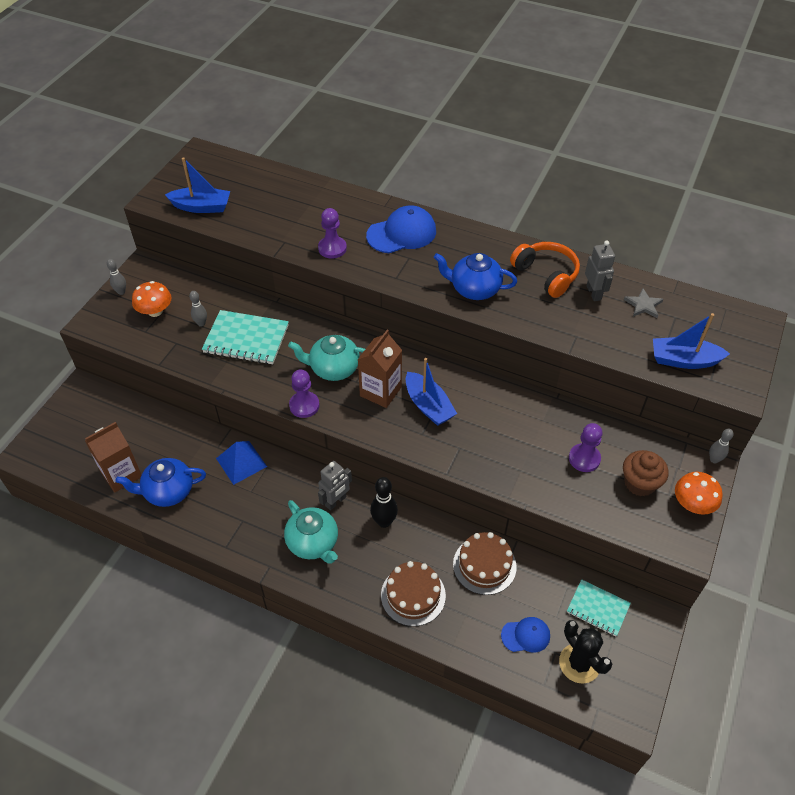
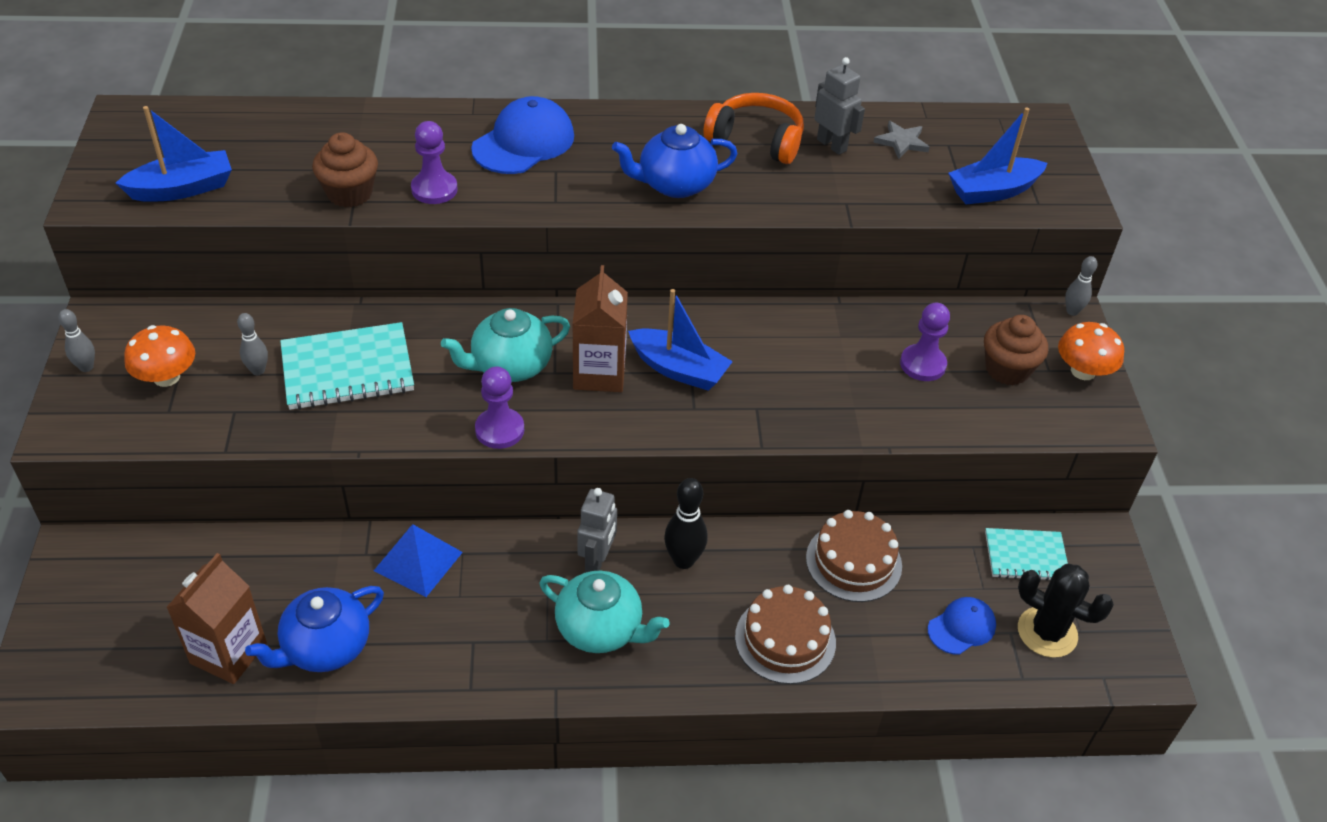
camera: 30 degrees left, 5 degrees down
none -> brown cupcake [312,132,378,207]

